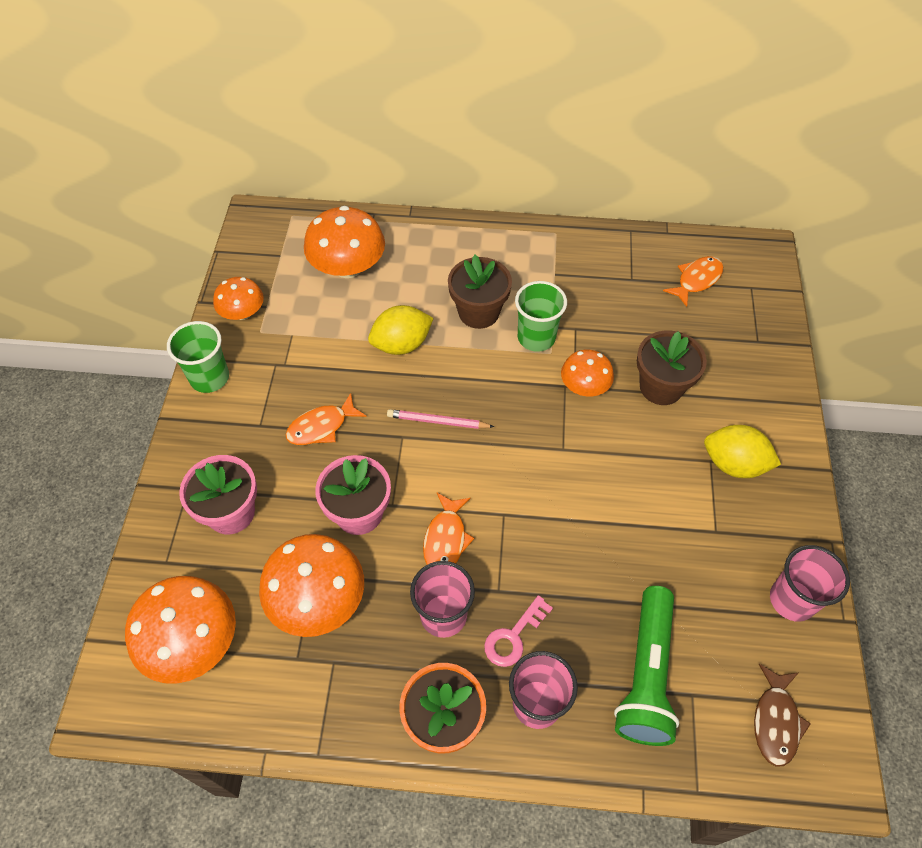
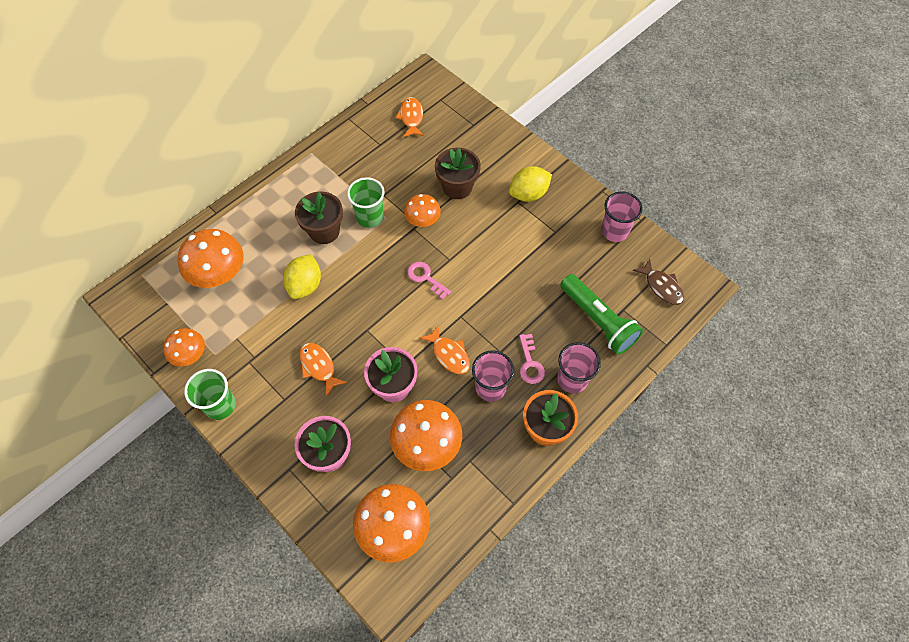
camera: 50 degrees left, 5 degrees up
orange fish [285,393,366,445] -> orange fish turned 135 degrees clockwise [299,343,347,396]
pink pencil [387,409,495,429] -> none
none -> pink key [407,262,451,300]

